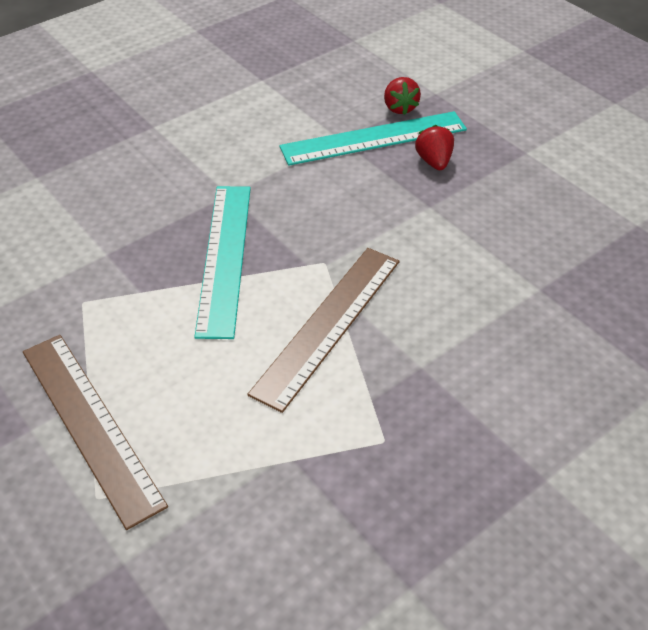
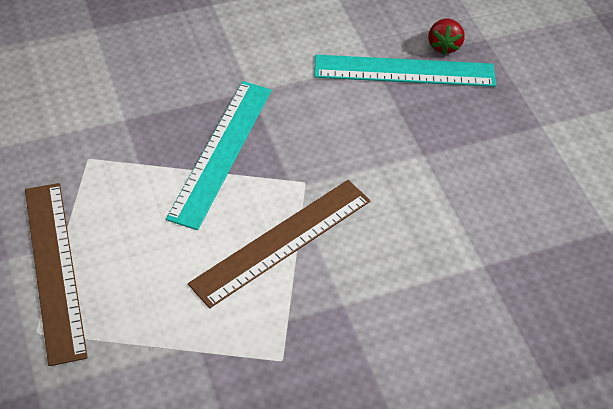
camera: 15 degrees right, 5 degrees up
red strawberry [415,125,454,170] -> none

